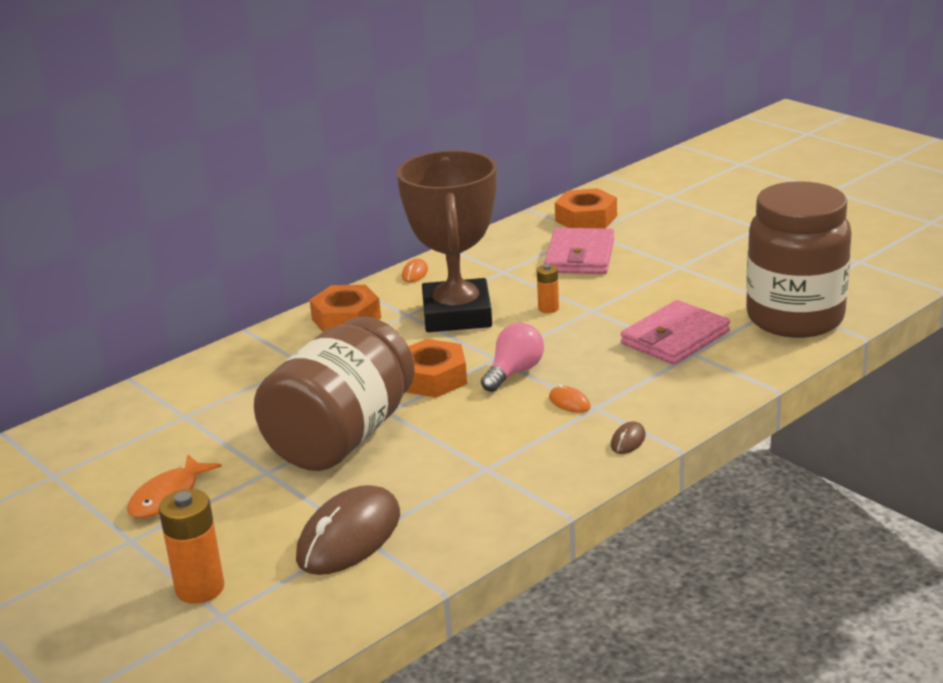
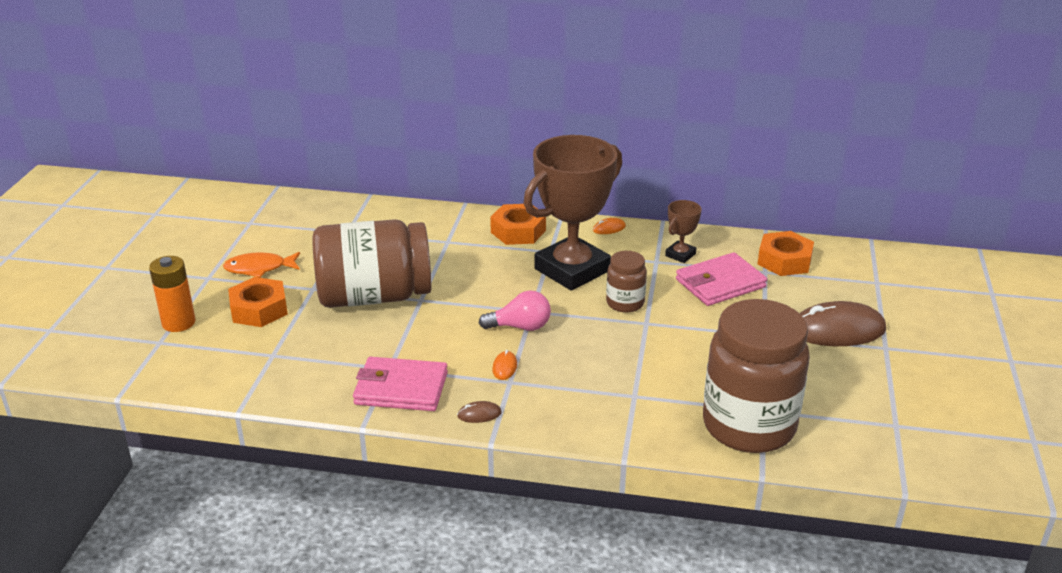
camera: 50 degrees right, 5 degrees up
brown mouse [296,485,400,575] -> brown mouse moved to [799,301,886,346]
orange nut [406,339,467,398] -> orange nut moved to [228,277,288,327]
orange battery [537,264,559,313] -> brown jar [606,251,647,313]
pink wallet [621,300,730,365] -> pink wallet moved to [353,357,448,411]
none -> brown trophy [665,200,702,263]

